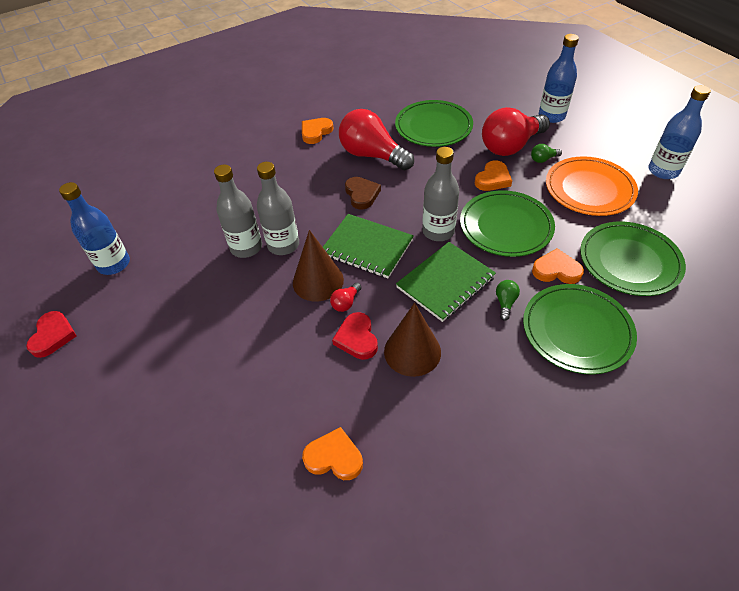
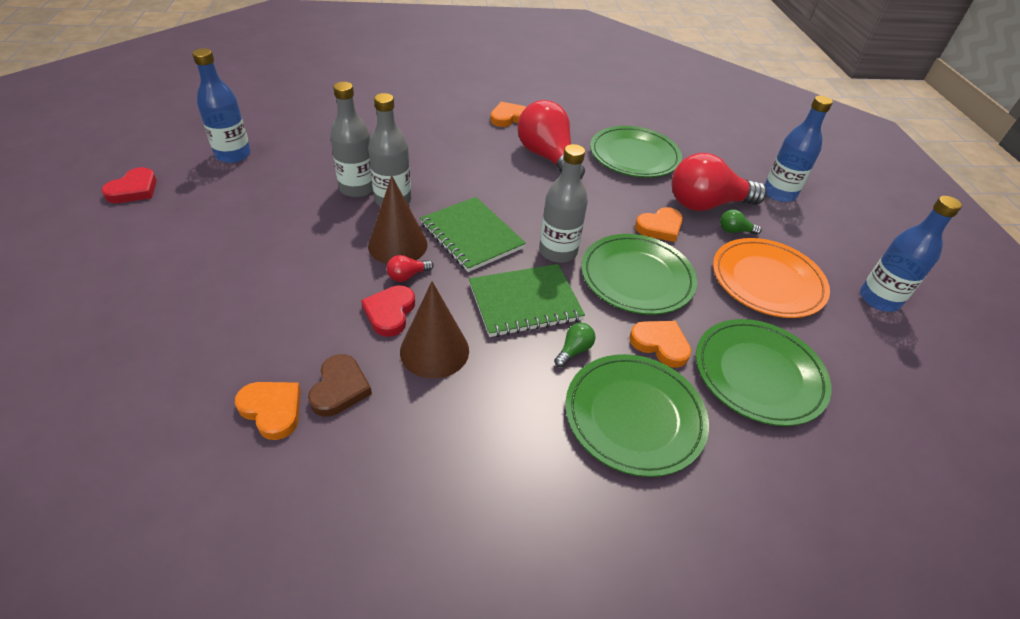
camera: 20 degrees right, 5 degrees down
brown heart [345,177,381,210] -> brown heart moved to [308,354,372,417]

